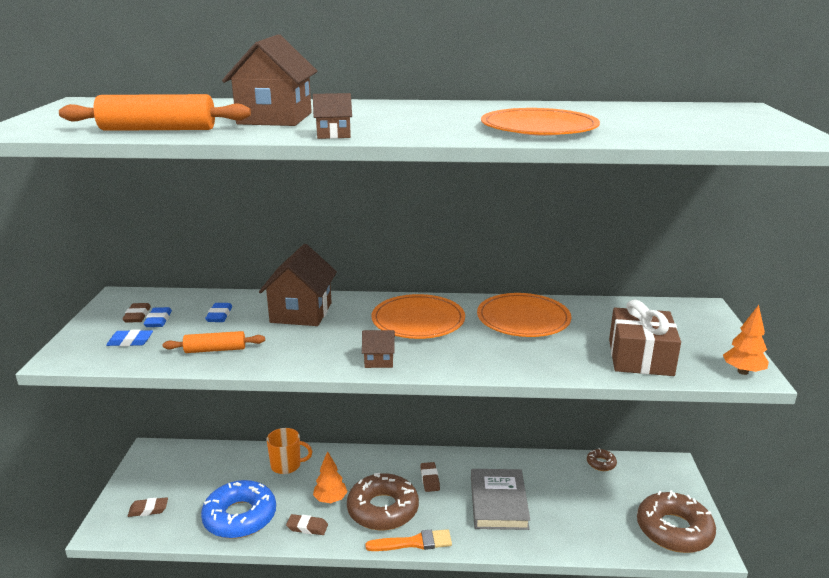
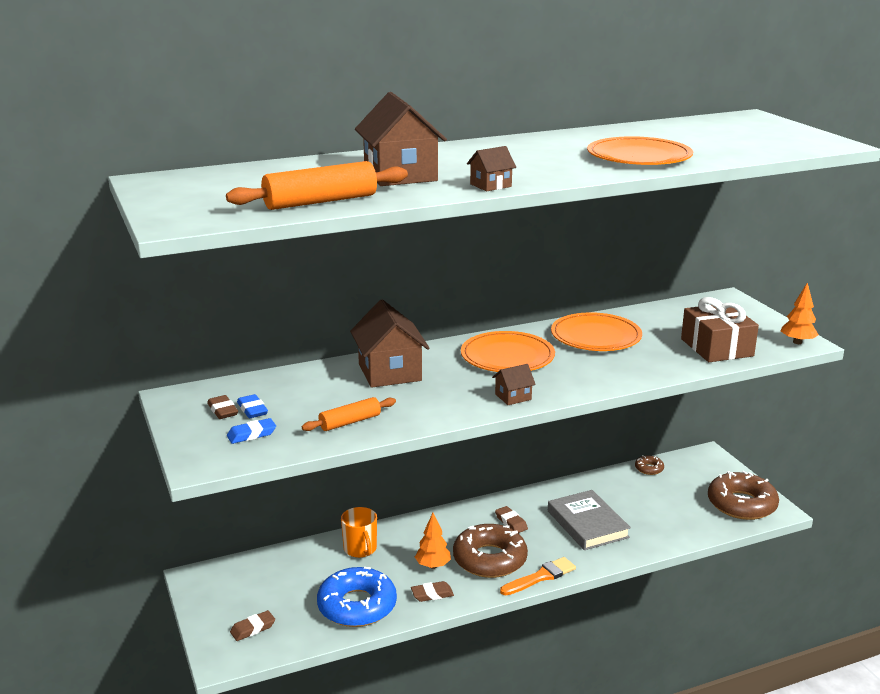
camera: 25 degrees left, 0 degrees up
blue eraser [205,303,232,322] -> none
orange mug [266,428,312,474] -> orange mug turned 90 degrees clockwise [341,507,377,558]

